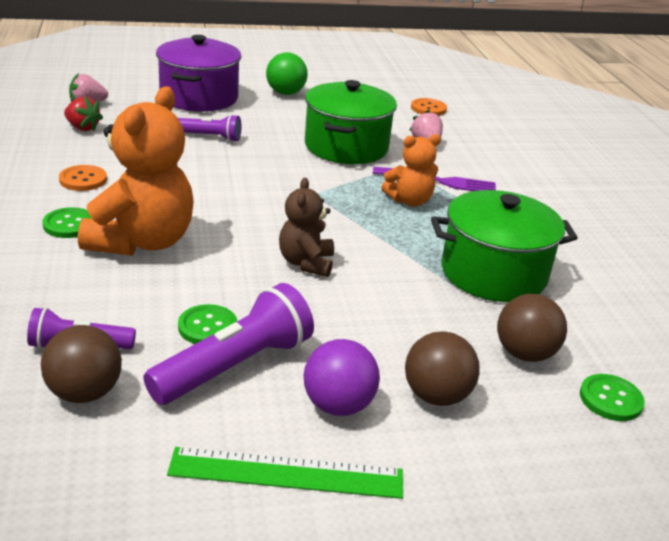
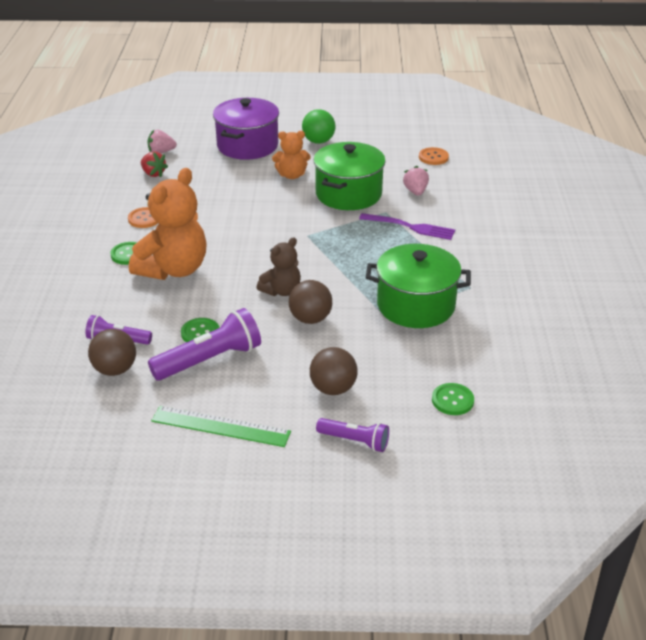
camera: 15 degrees right, 5 degrees up
purple flashlight [178,114,241,142] -> purple flashlight moved to [316,418,389,452]
brown teddy bear [279,178,334,277] -> brown teddy bear turned 150 degrees counterclockwise [257,237,301,296]
purple ball [303,339,380,416] -> none
orange teddy bear [382,134,441,206] -> orange teddy bear moved to [272,131,311,179]
brown ball [497,294,567,362] -> brown ball moved to [289,280,332,324]

